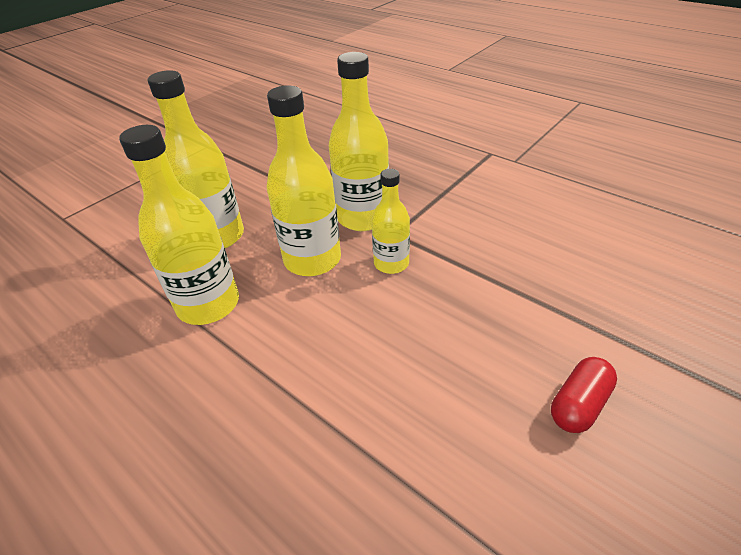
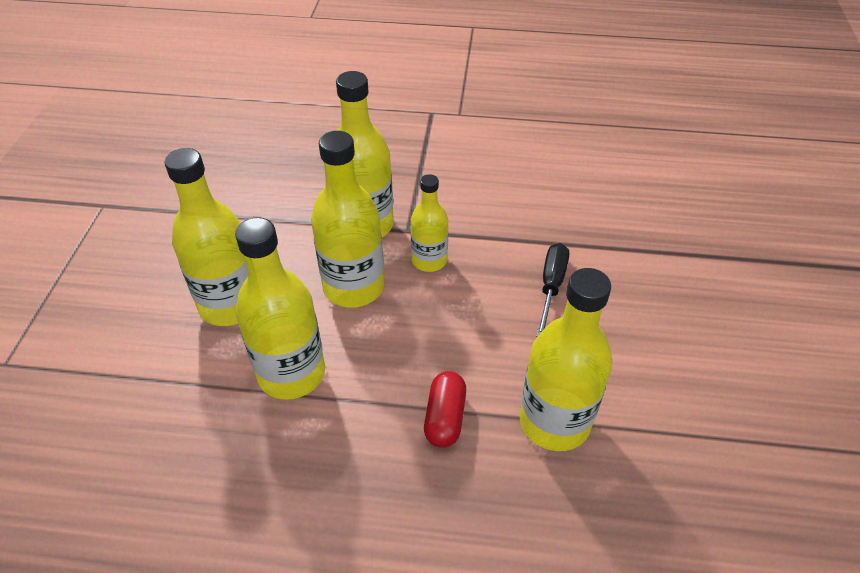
camera: 35 degrees left, 5 degrees up
red capsule [551,357,617,433] -> red capsule moved to [424,371,466,448]
none -> yellow bottle [520,268,612,451]
none -> black screwdriver [536,243,569,337]

